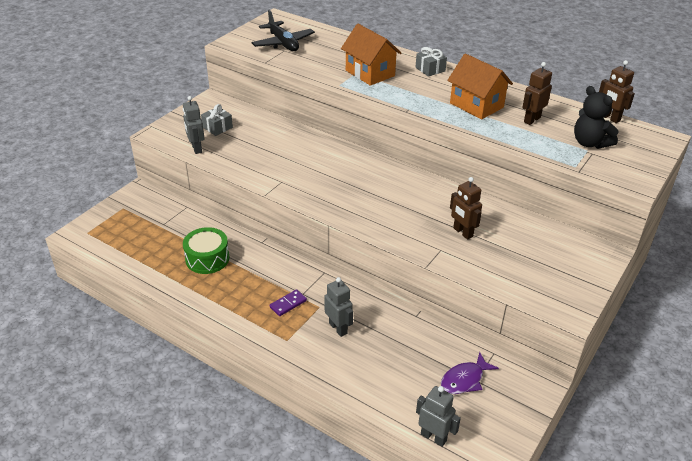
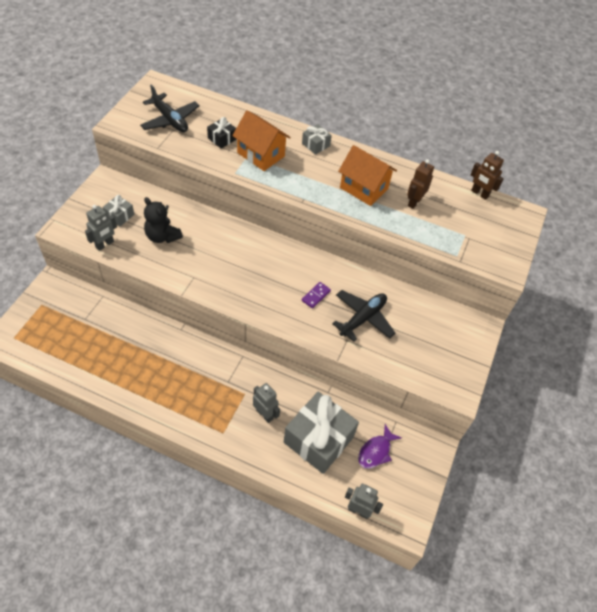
camera: 15 degrees left, 15 degrees up
grey robot [183,96,205,154] -> grey robot turned 105 degrees counterclockwise [85,205,117,251]
green drum [183,227,230,274] -> none
purple domino [270,289,307,316] -> purple domino moved to [302,282,331,308]
brown robot [450,177,482,239] -> black plane [332,290,395,342]
black teddy bear [574,86,619,149] -> black teddy bear moved to [144,197,183,243]
none -> black gift [207,117,236,149]
none -> grey gift [284,392,359,474]

